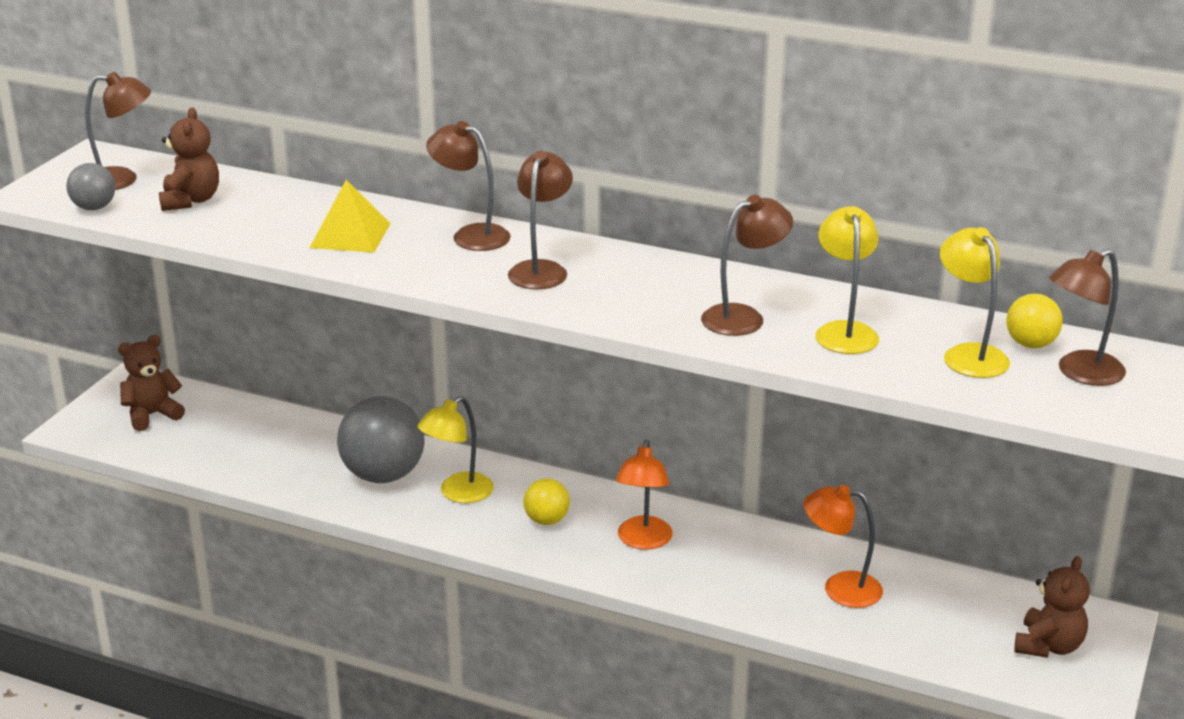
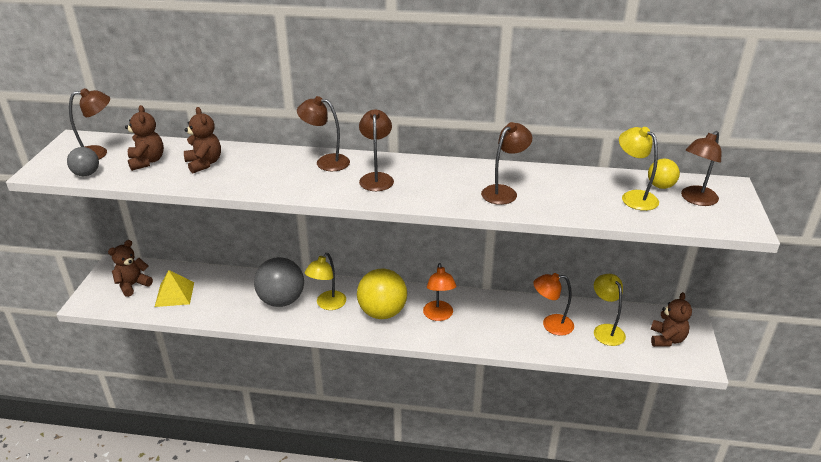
camera: 15 degrees left, 5 degrees up
yellow pyramid [310,180,391,253] -> yellow pyramid moved to [155,270,194,307]
yellow ball [523,478,570,525] -> yellow ball [357,269,407,319], size x1.93
yellow lamp [815,206,879,354] -> yellow lamp moved to [594,274,626,346]
none -> brown teddy bear [184,107,221,173]

